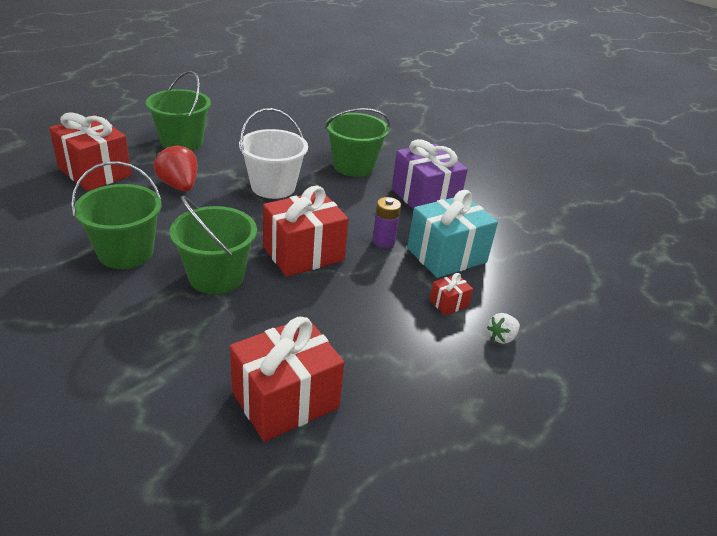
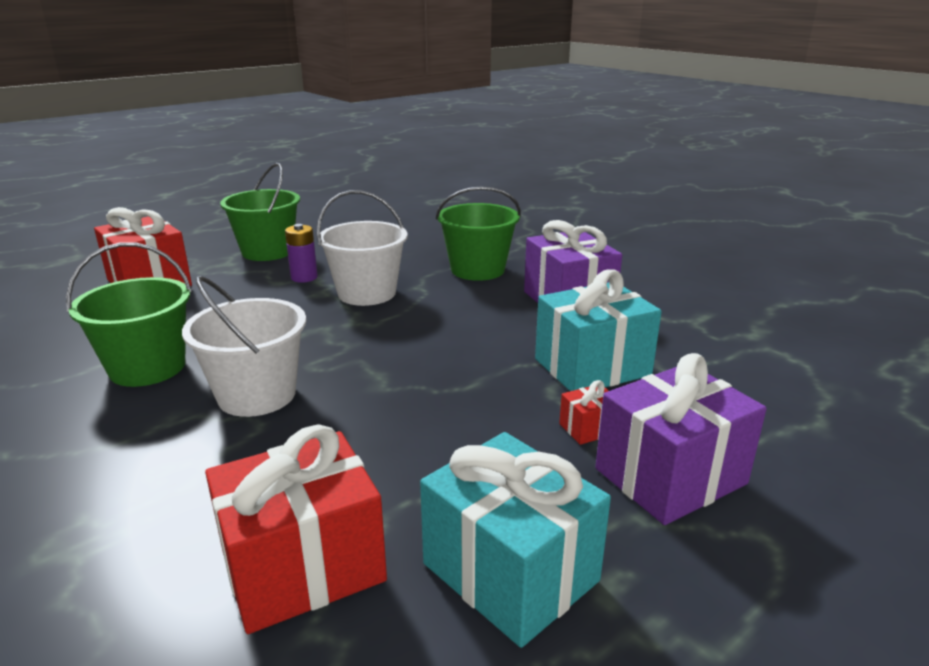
camera: 10 degrees right, 10 degrees down
red strawberry [154,144,197,191] -> none
green bucket [170,196,257,294] -> white bucket [182,276,306,417]
red gift [263,186,348,277] -> none
purple battery [372,197,401,248] -> purple battery moved to [285,224,318,283]
white strawberry [487,313,520,344] -> purple gift [595,353,767,525]
none -> turquoise gift [420,432,611,648]

